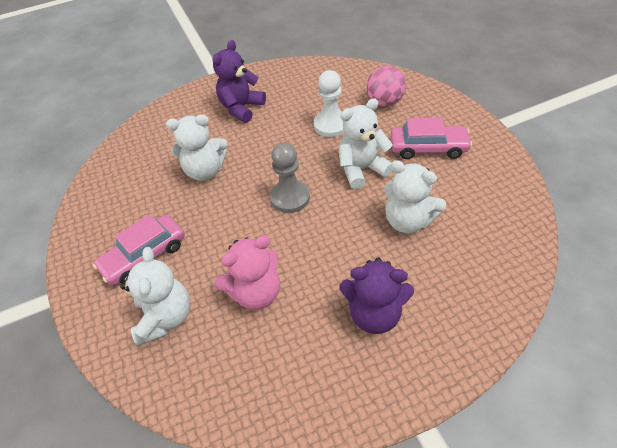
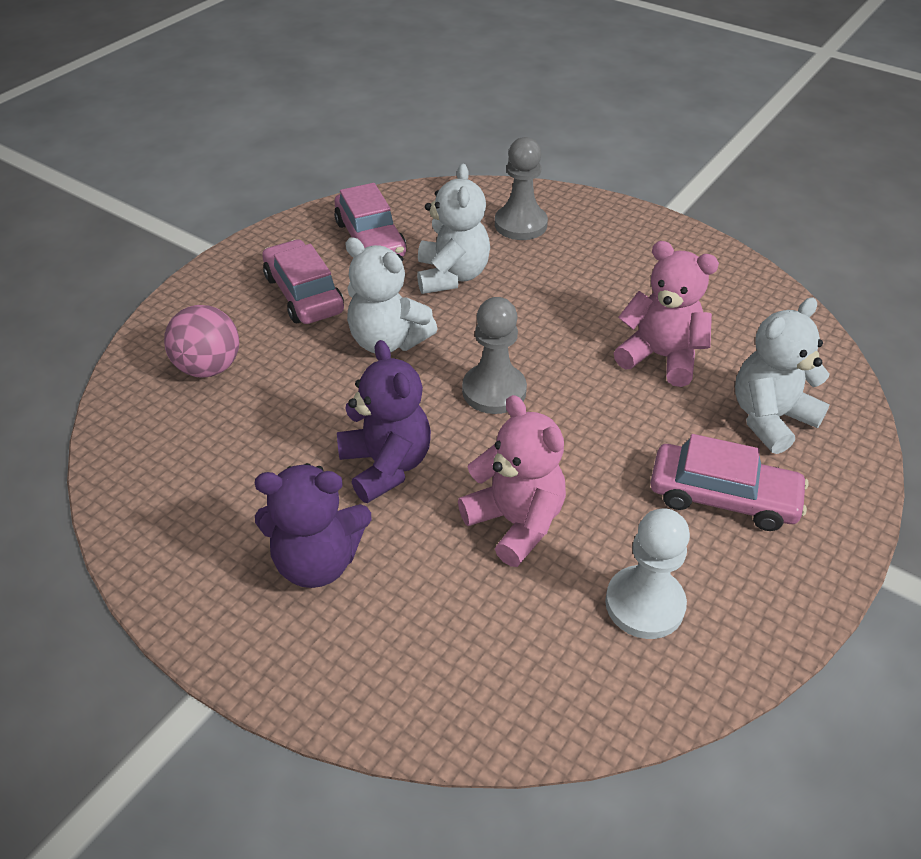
camera: 125 degrees left, 5 degrees down
white teddy bear [166,114,228,181] -> pink teddy bear [458,395,566,567]
white pawn [314,70,345,137] -> white pawn moved to [605,508,690,639]
purple teddy bear [339,257,414,334] -> purple teddy bear moved to [337,340,431,503]
none -> pink car [334,183,407,257]
none -> grey pawn [495,137,548,240]

